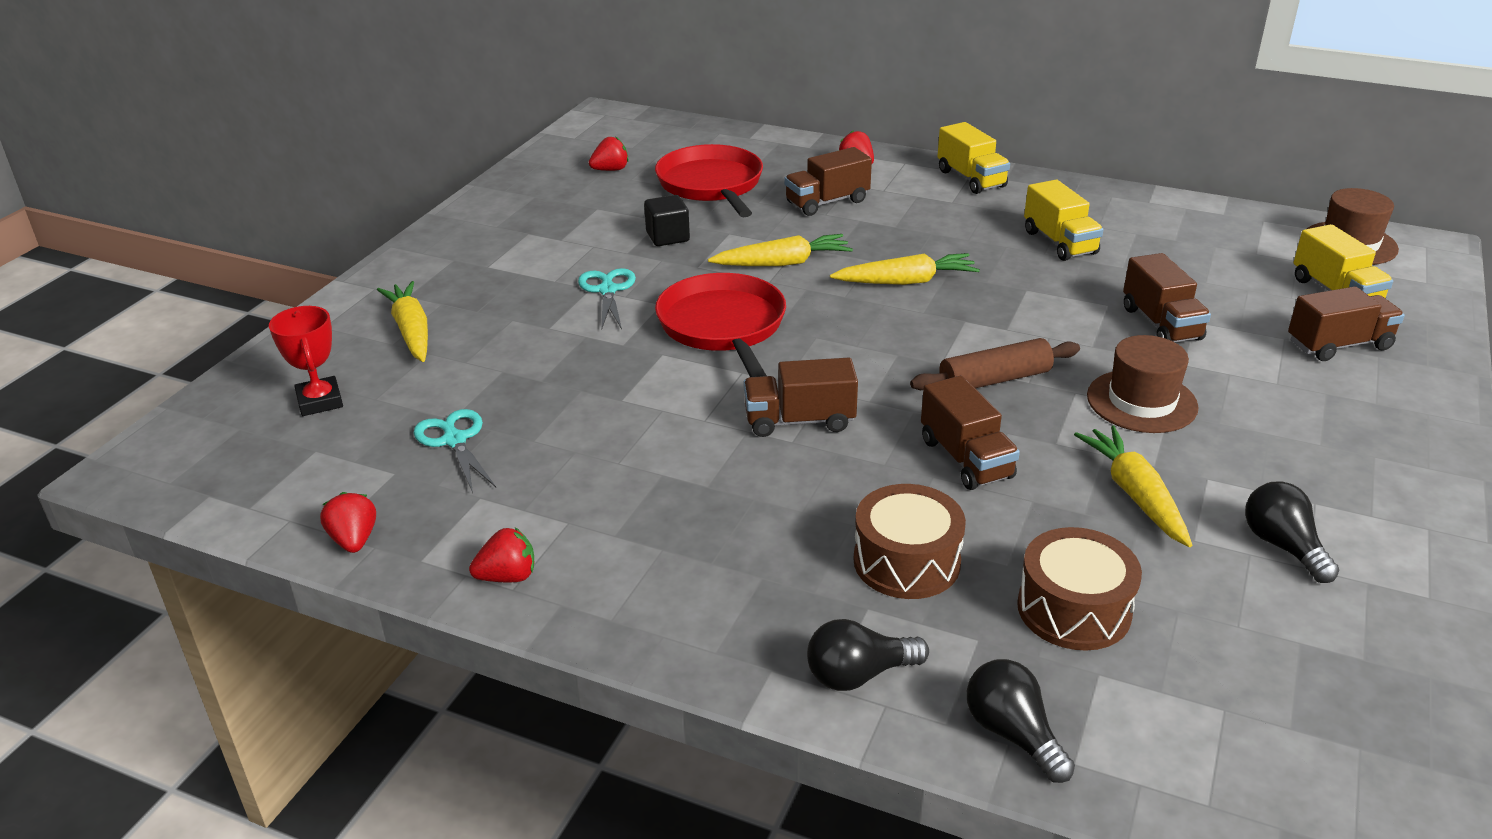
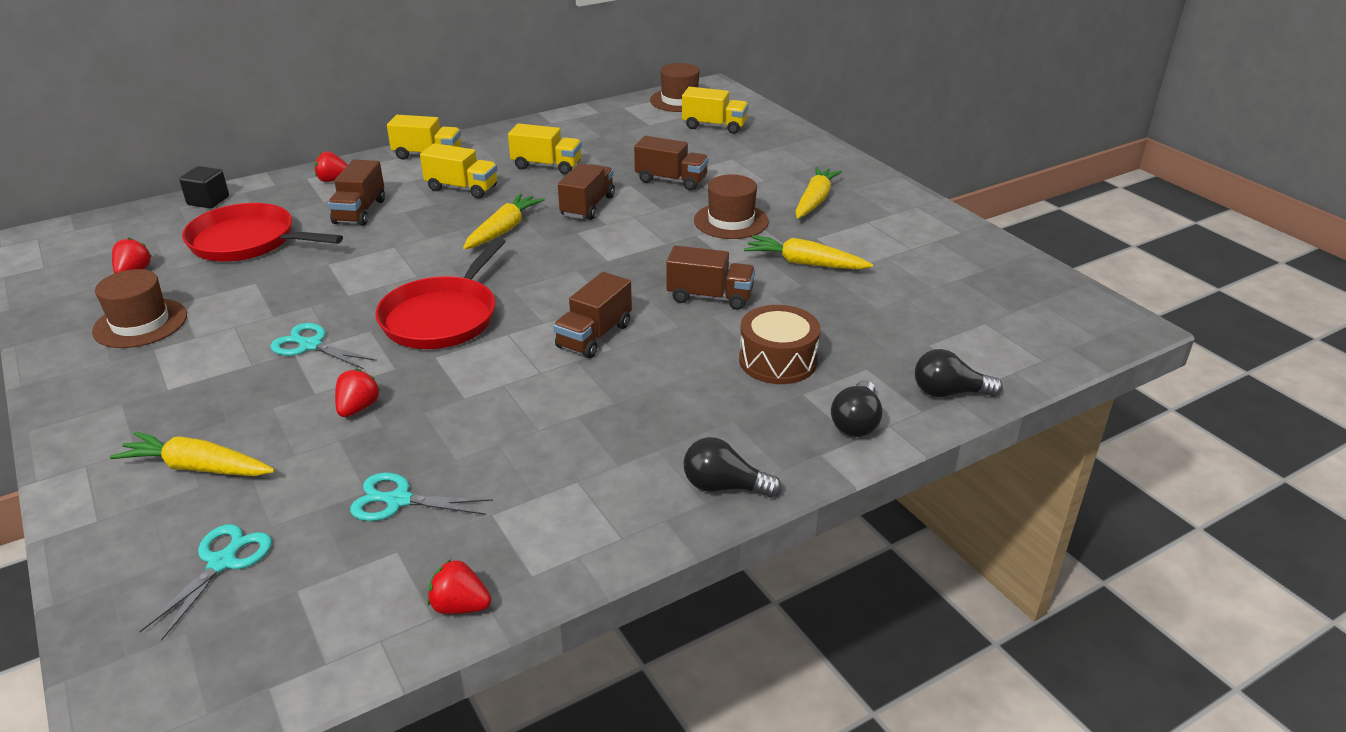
camera: 55 degrees left, 0 degrees up
red trophy [269,306,343,416] -> turquoise scissors [139,524,272,641]
red strawberry [469,528,534,582] -> red strawberry moved to [335,369,380,417]
black cube [644,195,690,246] -> black cube moved to [179,166,229,208]
red pan [655,273,786,377] -> red pan turned 90 degrees counterclockwise [376,237,506,349]
yellow carrot [708,234,853,266] -> yellow carrot moved to [796,166,843,219]
brown rolling pin [910,338,1080,390] -> none
brown drum [1017,527,1142,651] -> none
black light bulb [1245,481,1339,583] -> black light bulb moved to [683,437,782,498]
brown truck [1288,286,1405,361] -> brown truck moved to [558,164,615,220]
none -> brown hat [92,269,187,348]
none -> yellow truck [420,143,497,199]

